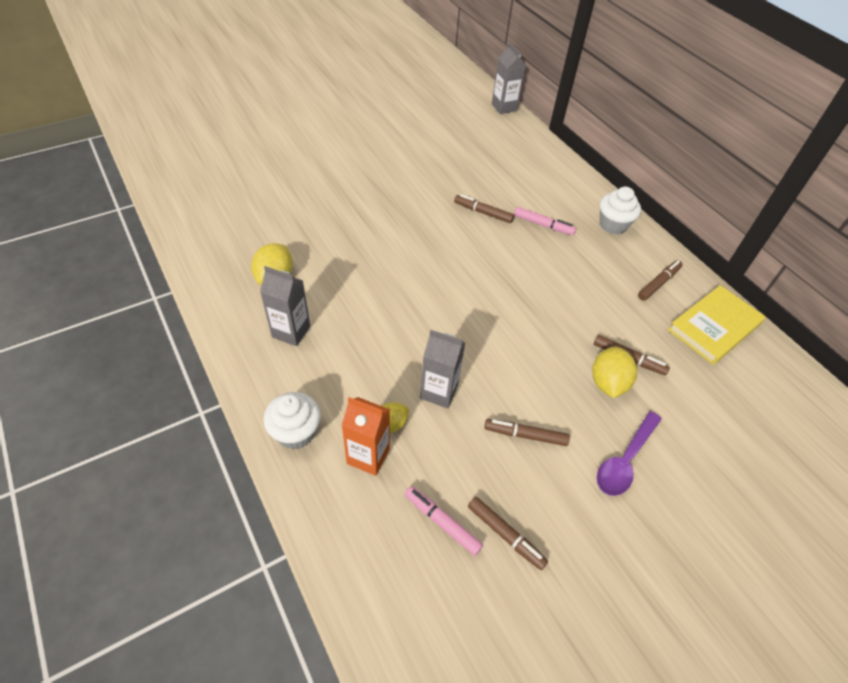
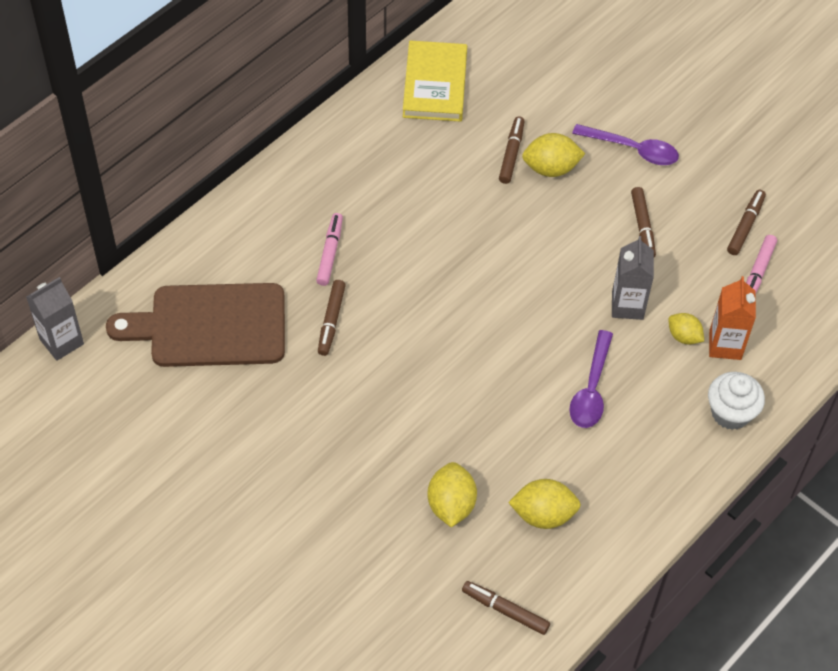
camera: 105 degrees left, 5 degrees up
grey carton [260,266,310,346] -> none
white cupcake [600,186,641,234] -> none
brown marker [638,260,683,300] -> brown marker moved to [462,581,550,635]
yellow book [668,285,766,365] -> yellow book turned 60 degrees clockwise [403,41,467,122]
none -> brown cutting board [106,283,285,367]
none -> yellow lemon [427,462,477,527]
none -> purple spoon [569,330,613,428]

